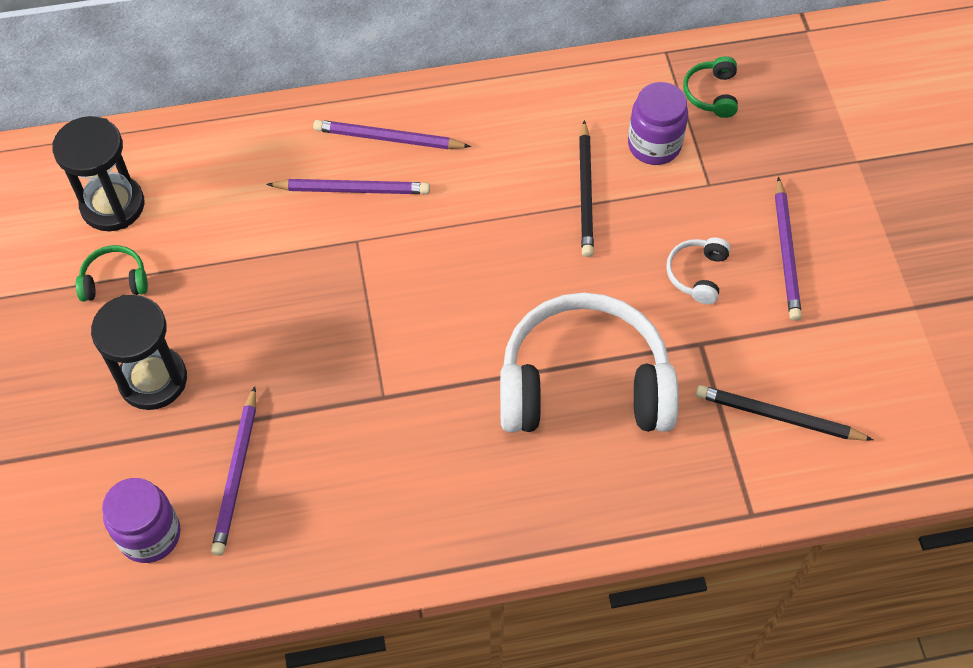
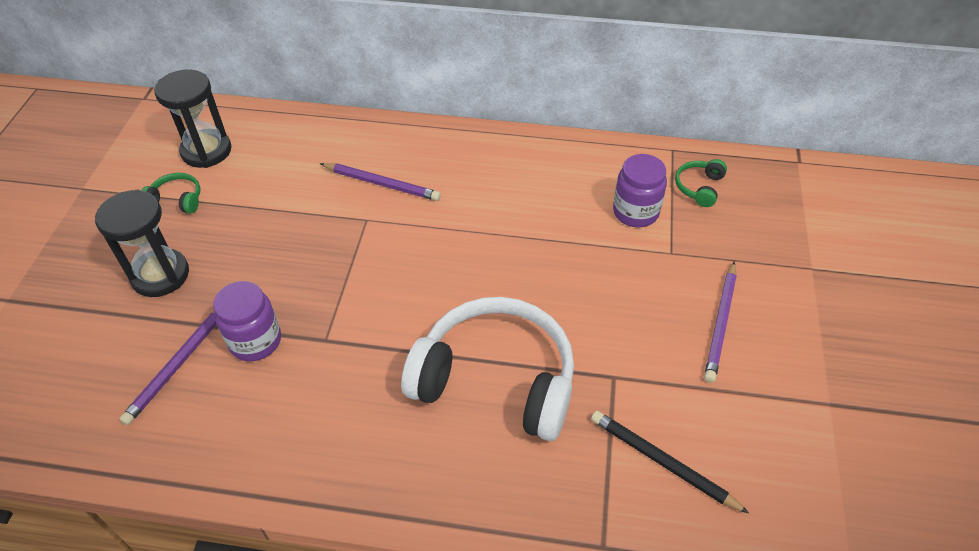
camera: 20 degrees right, 10 degrees down
purple jar [102,478,181,563] -> purple jar moved to [213,281,281,361]
purple pencil [313,120,471,149] -> none
black pencil [579,120,594,257] -> none
white headphones [666,237,731,304] -> none

